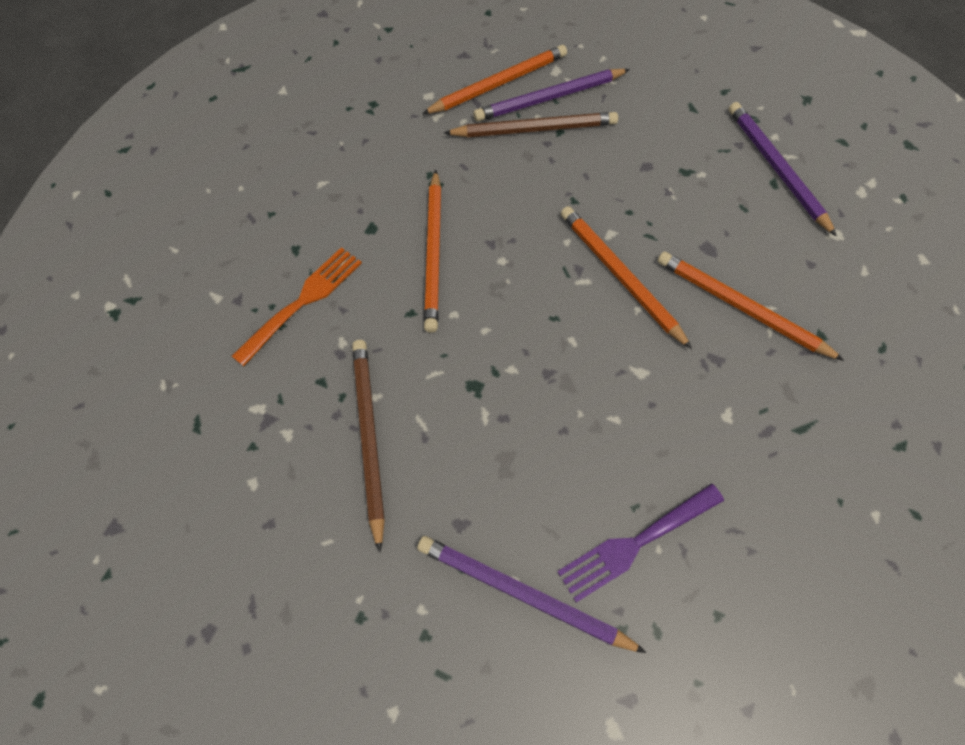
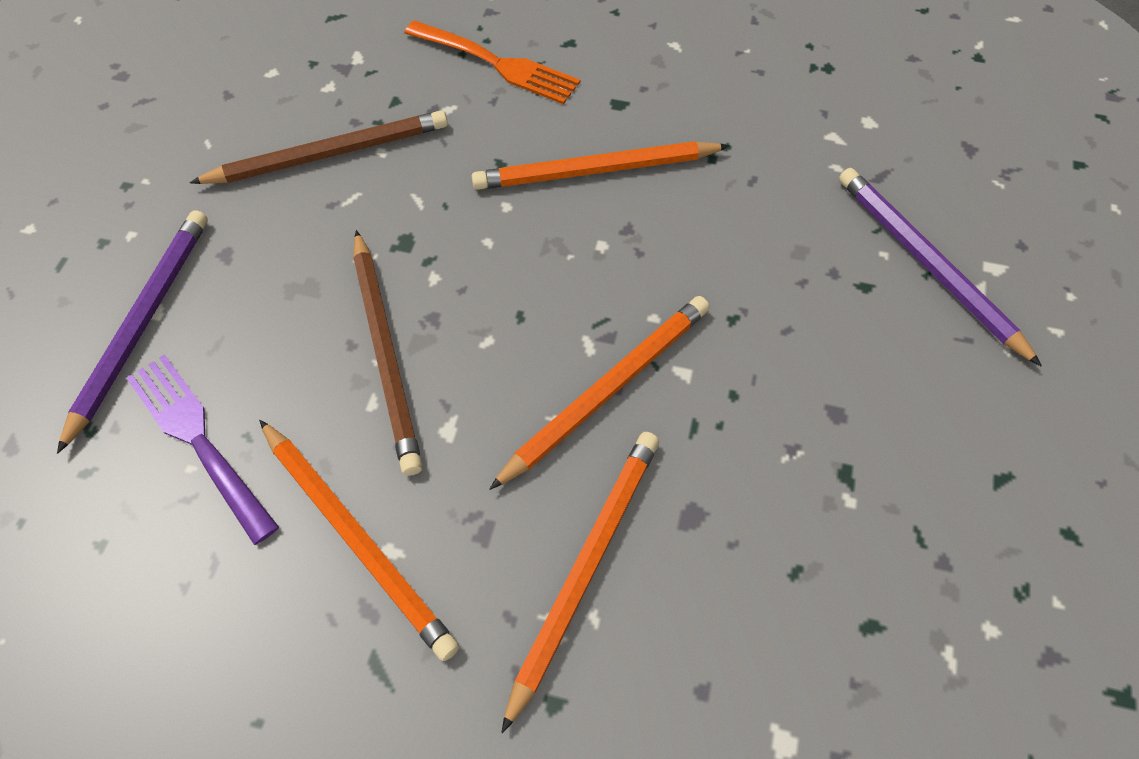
camera: 80 degrees right, 5 degrees down
orange pencil [422,45,567,114] -> orange pencil moved to [259,420,459,661]
brown pencil [444,112,618,138] -> brown pencil moved to [353,230,423,476]
purple pencil [728,102,837,237] -> none

